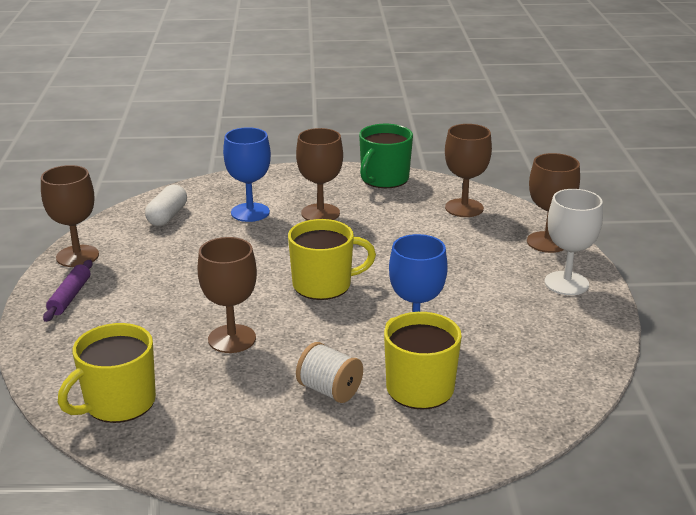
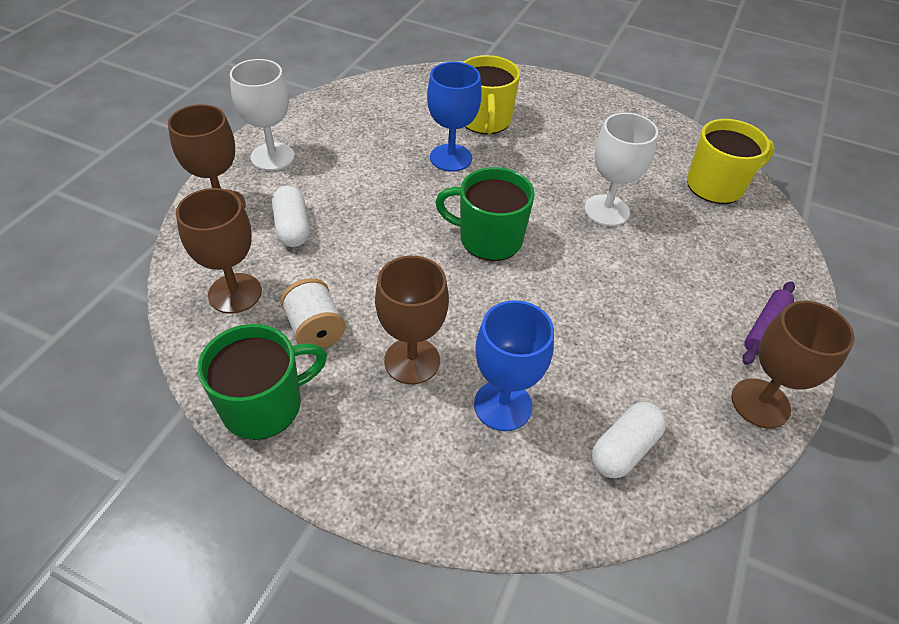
camera: 155 degrees left, 20 degrees up
brown goblet [198,237,257,353] -> white goblet [584,113,658,226]
yellow mug [288,219,376,300] -> green mug [435,167,535,261]
white spool [296,342,363,403] -> white spool moved to [281,278,346,349]
none -> white capsule [272,186,310,247]

